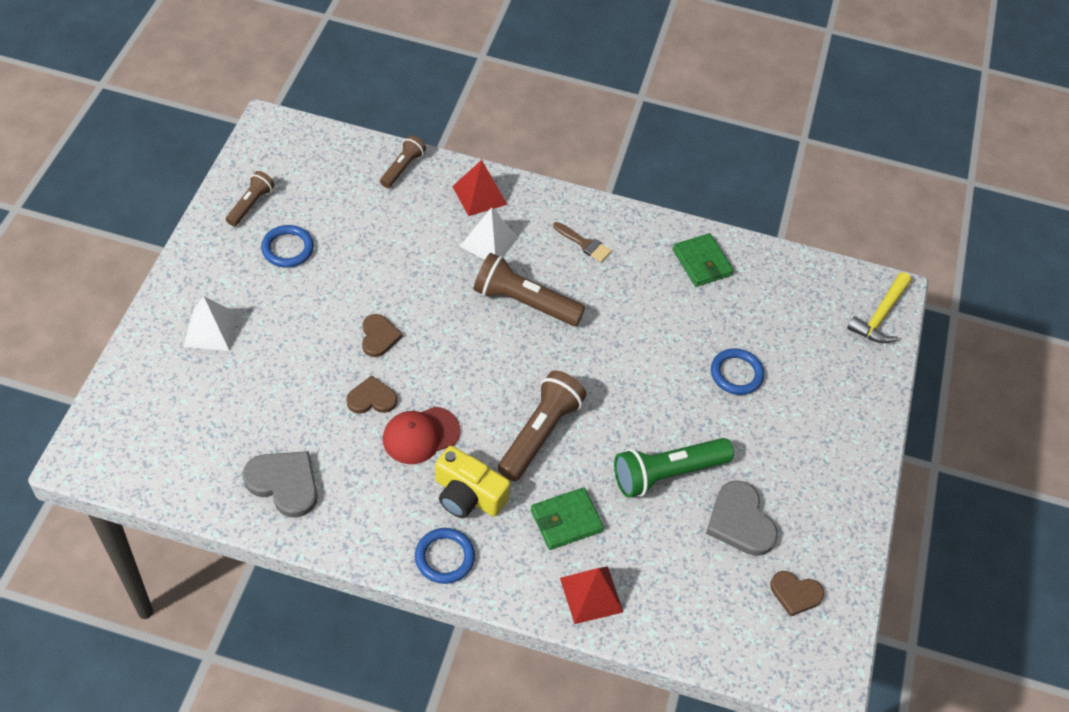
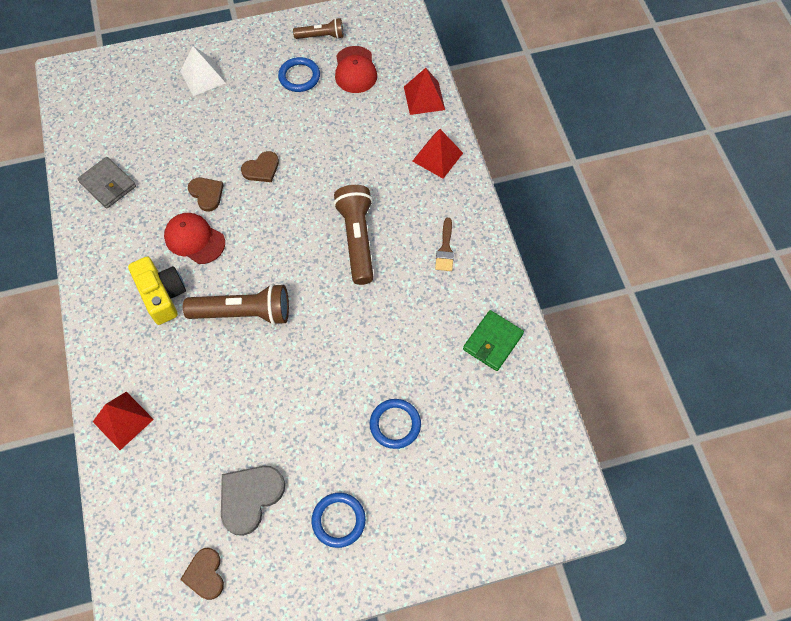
camera: 65 degrees right, 10 degrees up
grey heart [242,451,317,517] -> grey wallet [77,157,136,209]
brown flashlight [380,135,426,188] -> red pyramid [404,68,445,115]
blue ring [415,528,475,584] -> blue ring moved to [312,493,366,548]
yellow camera [435,446,511,518] -> yellow camera turned 150 degrees clockwise [128,256,186,325]
white pyramid [459,207,518,260] -> none
green wallet [531,487,604,550] -> none
green flashlight [614,438,734,498] -> none
yellow hammer [847,272,911,343] -> none
none -> red cap [335,46,377,93]

